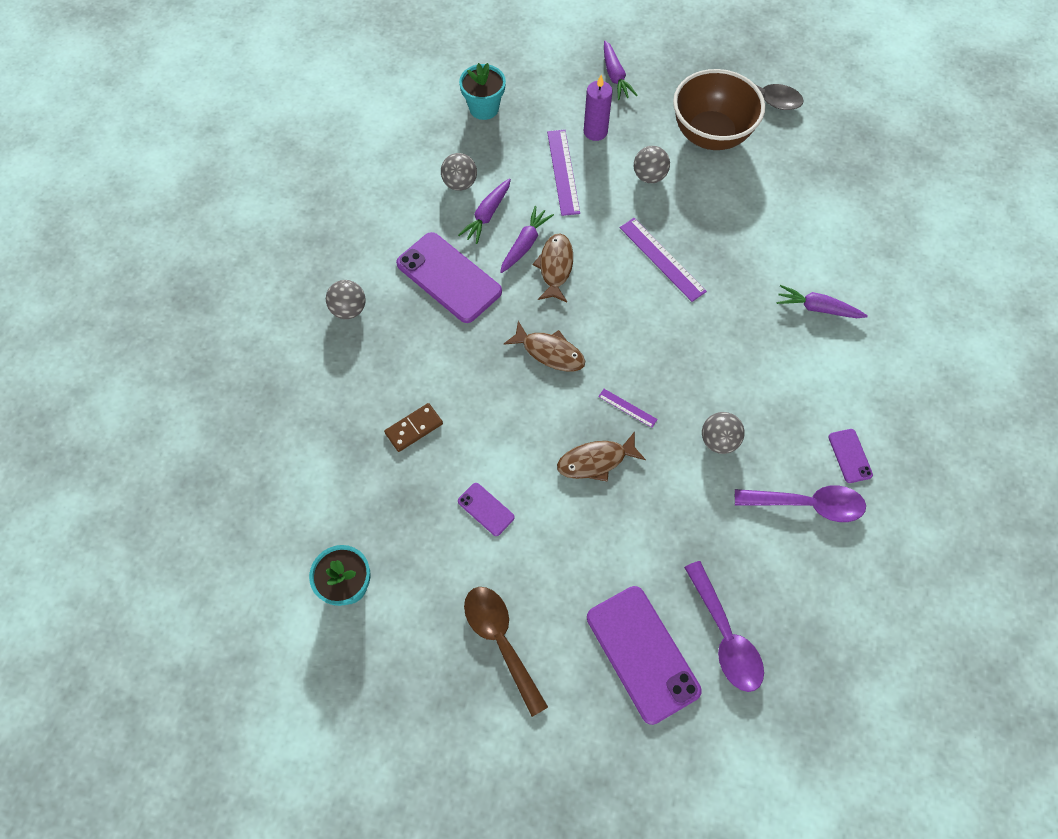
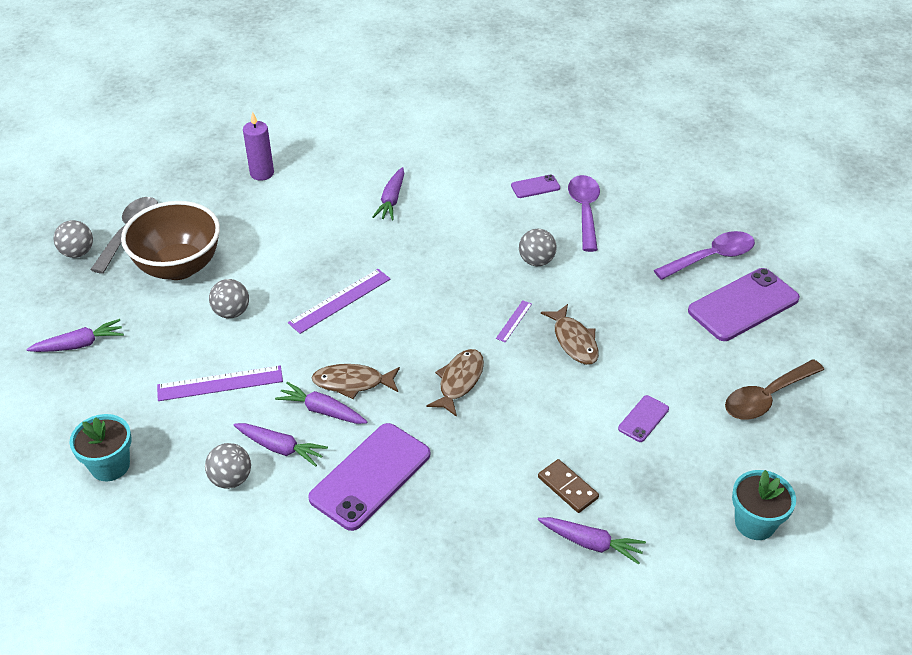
camera: 95 degrees left, 20 degrees down
grey ball [326,280,366,319] -> grey ball moved to [54,220,93,258]
purple candle [584,75,612,141] -> purple candle moved to [243,111,274,181]
none -> purple carrot [538,517,646,564]

